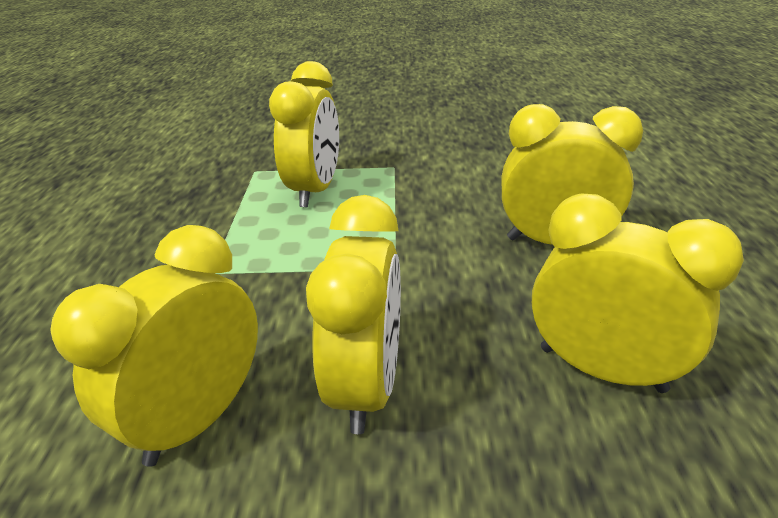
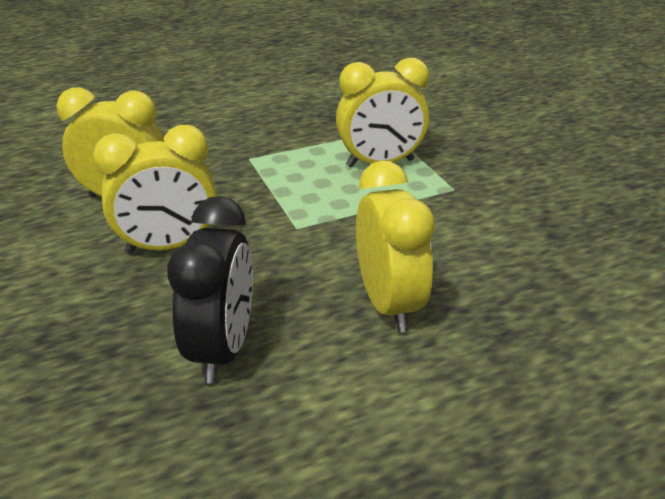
camera: 65 degrees right, 0 degrees up
yellow clock [532,194,744,393] -> black clock [167,196,253,384]

